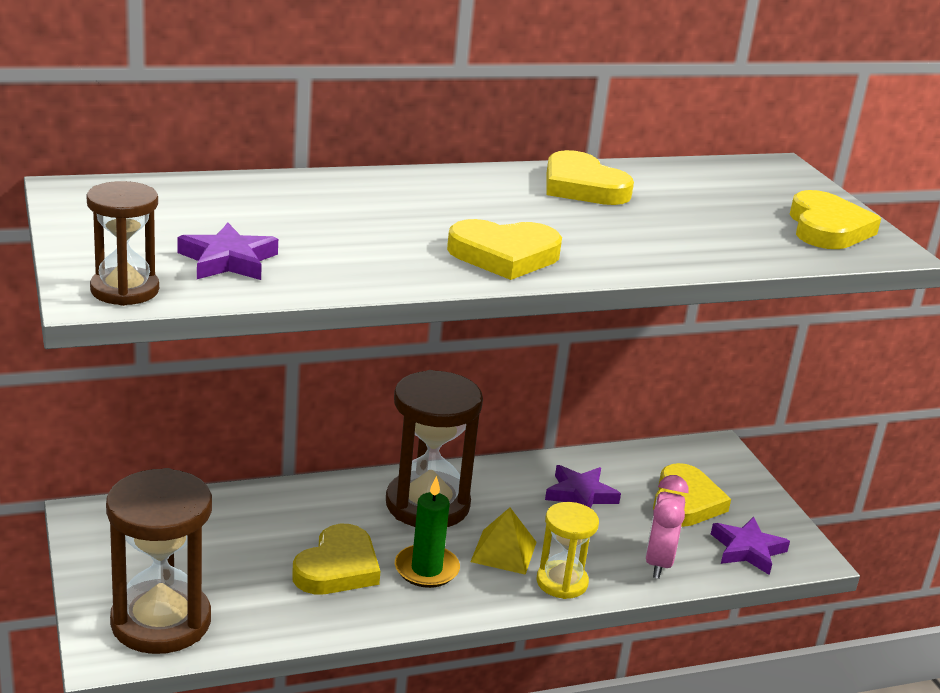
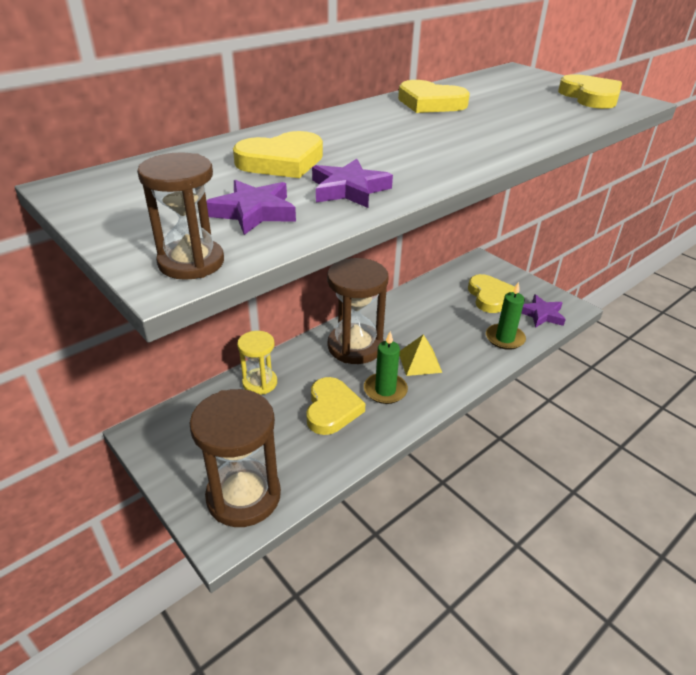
camera: 20 degrees left, 10 degrees up
yellow heart [447,219,562,280] -> yellow heart moved to [233,131,323,178]
yellow hourglass [536,502,599,599] -> yellow hourglass moved to [237,331,277,395]
purple star [545,465,621,508] -> purple star moved to [312,159,393,208]
pink clock [645,475,689,579] -> green candle [486,282,526,350]

